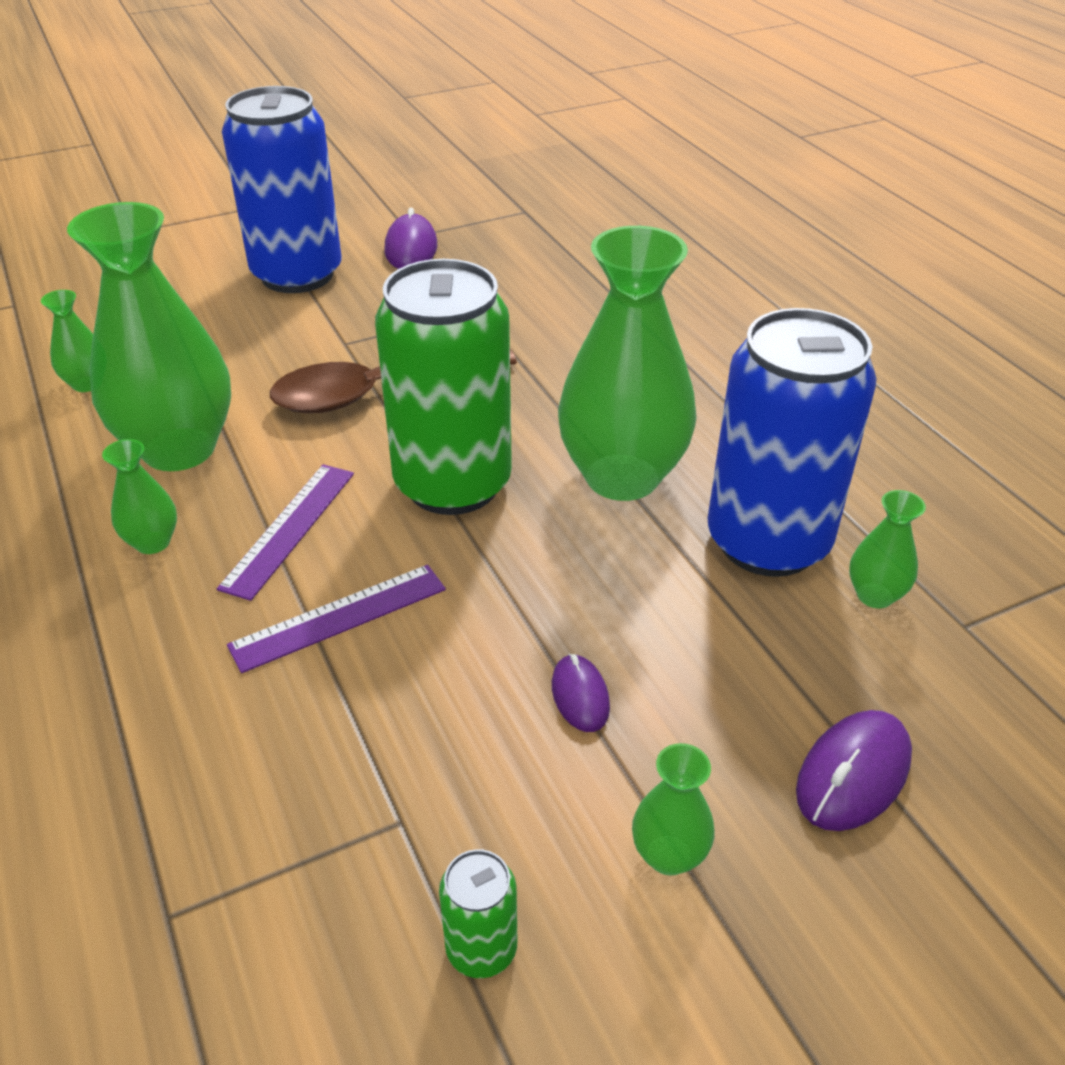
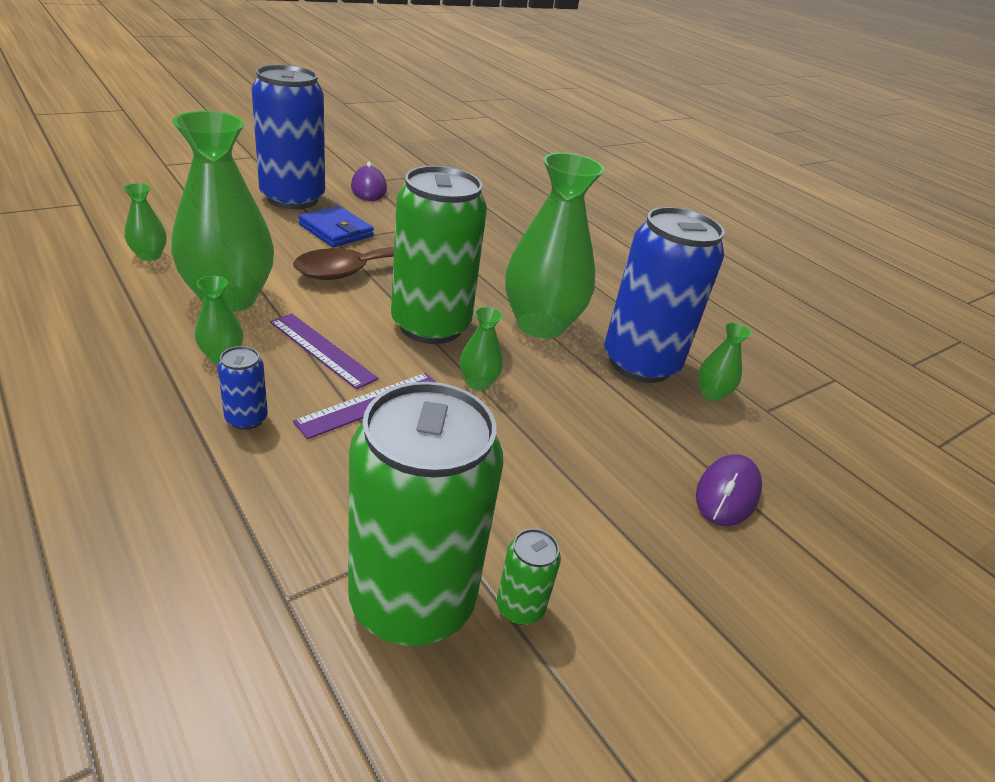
camera: 15 degrees left, 5 degrees down
purple ruler [217,464,354,601] -> purple ruler turned 60 degrees counterclockwise [270,313,379,389]
purple mouse [552,654,610,732] -> none
green vase [632,743,715,876] -> green vase moved to [460,307,503,391]
none -> blue can [217,346,268,430]
none -> blue wallet [298,206,374,247]
none -> green can [348,382,503,646]

